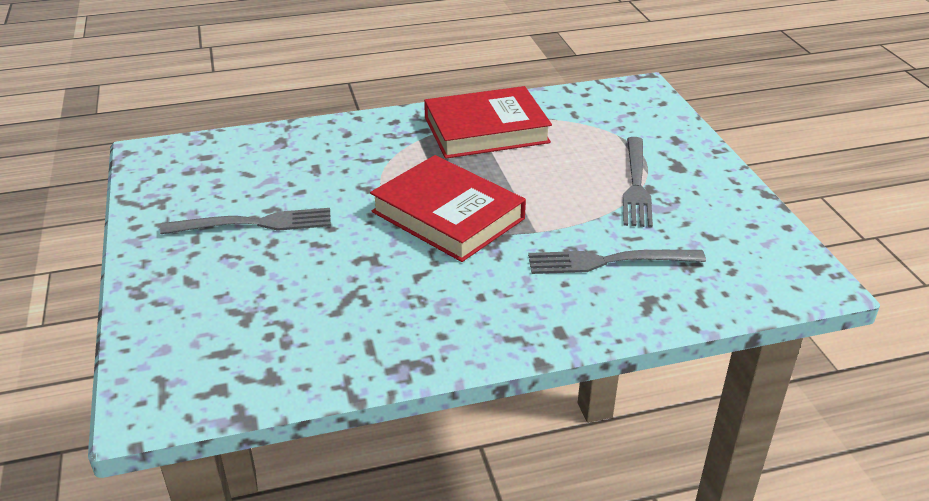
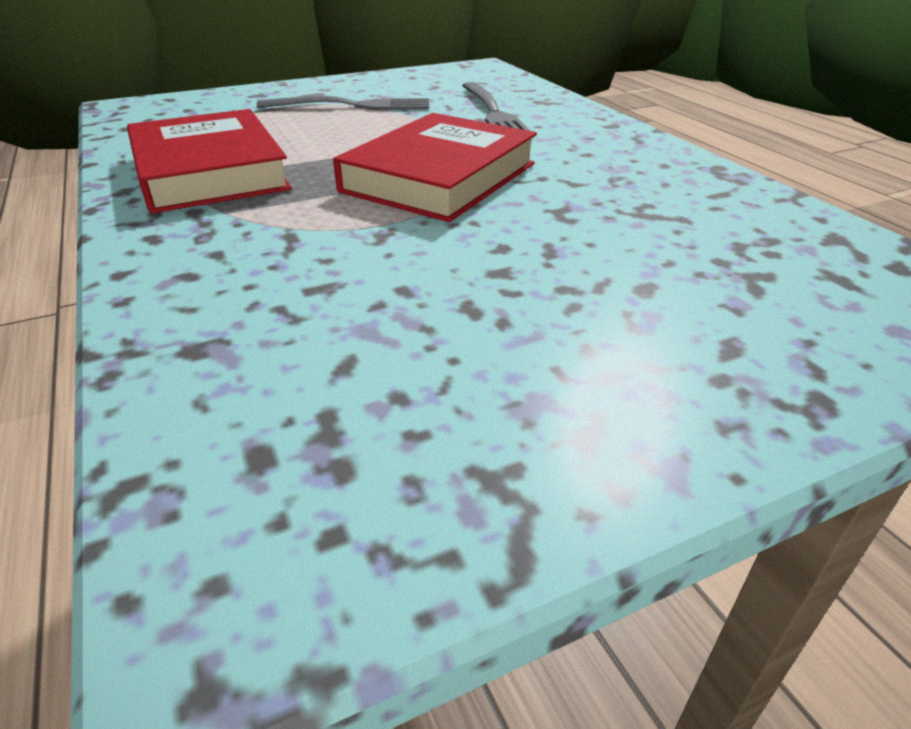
camera: 100 degrees left, 0 degrees up
grey fork [160,208,331,234] -> none

